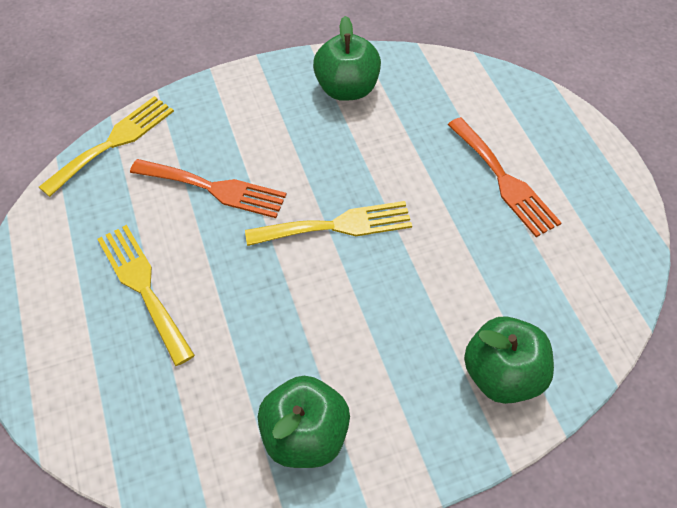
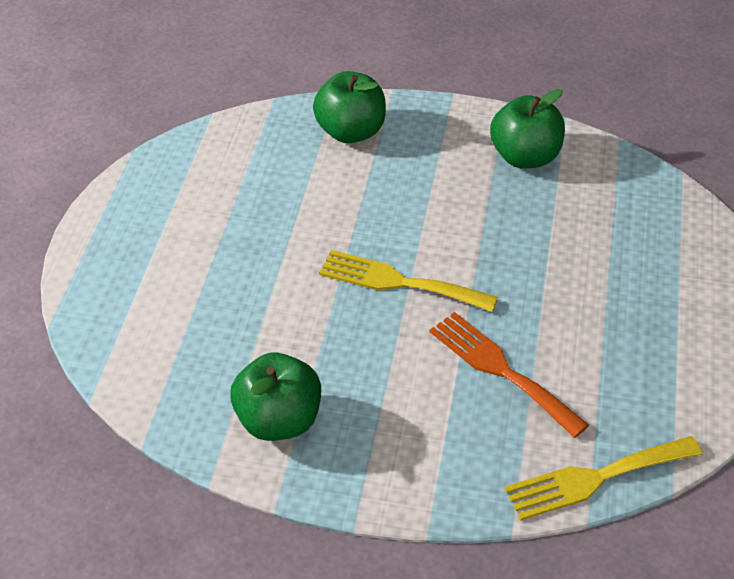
camera: 150 degrees left, 10 degrees down
yellow fork [97,225,195,366] -> none
orange fork [448,117,562,237] -> none

